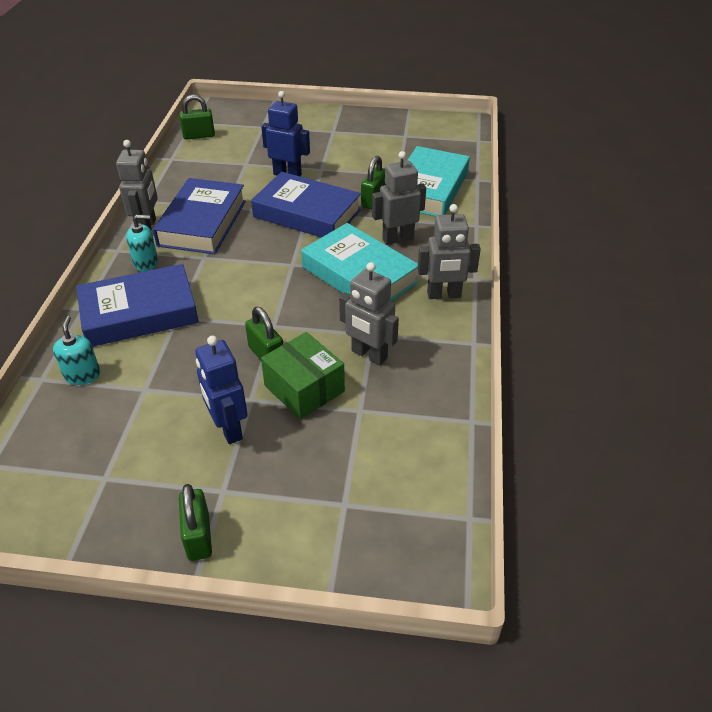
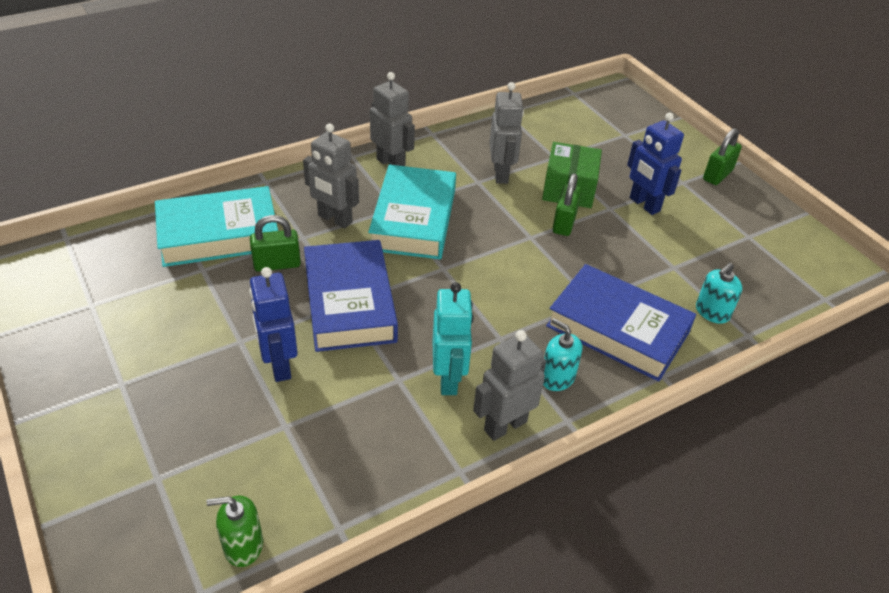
camera: 130 degrees left, 0 degrees up
blue book [153,178,246,254] -> turquoise robot [432,282,474,395]
green padlock [179,94,215,140] -> green soap dispenser [207,496,263,567]
blue robot [195,336,248,444] -> blue robot turned 120 degrees clockwise [627,113,684,215]

